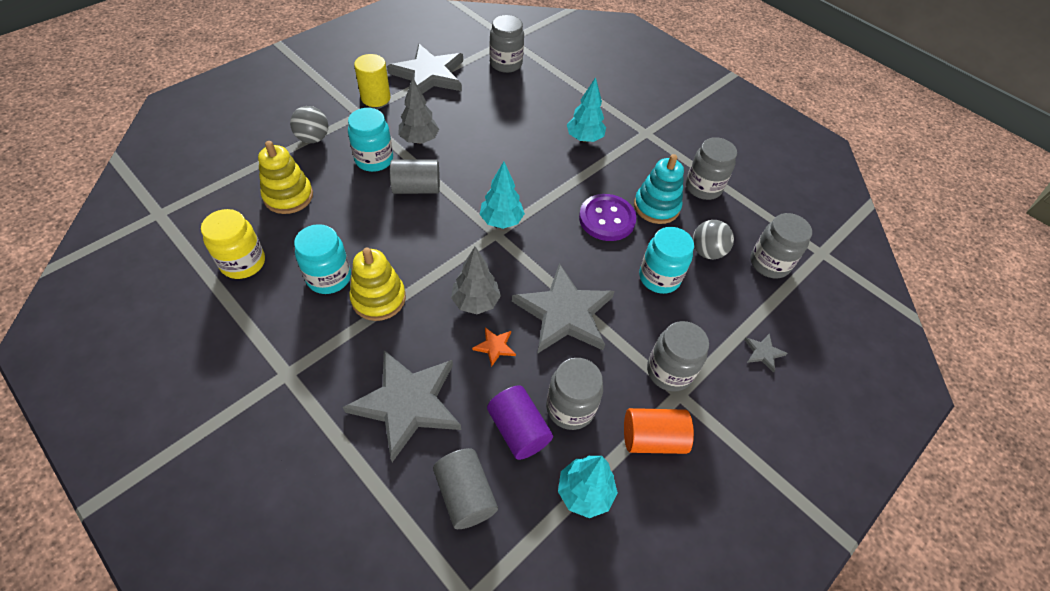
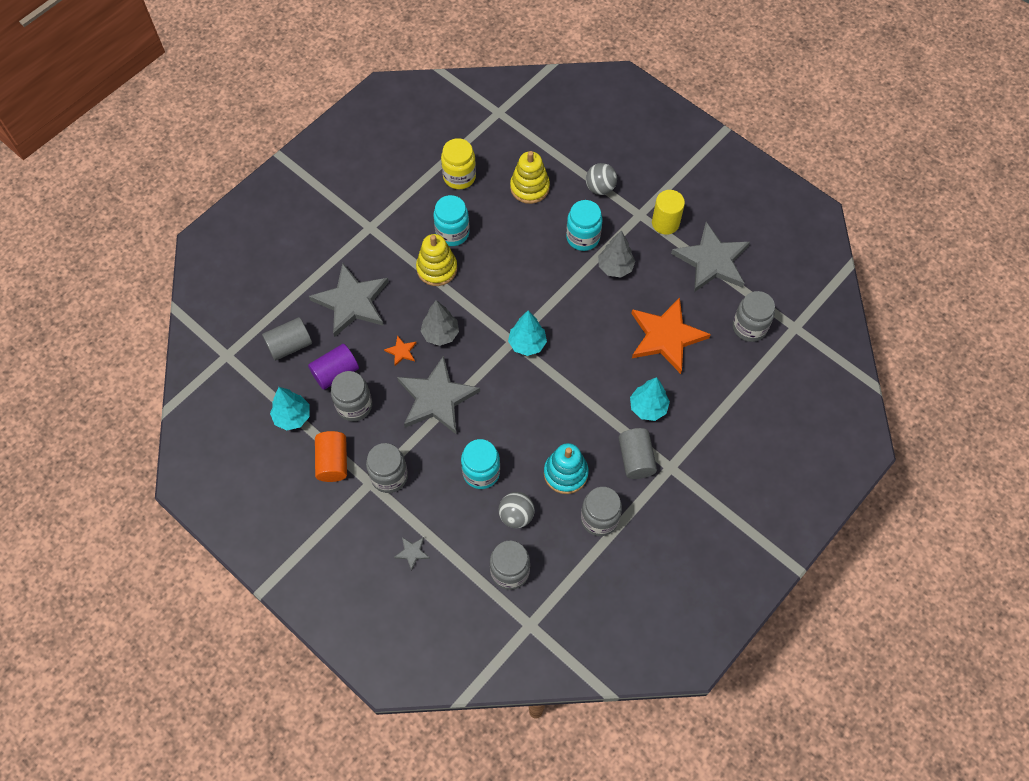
camera: 90 degrees right, 10 degrees up
grey cylinder [390,159,440,194] -> grey cylinder moved to [619,428,657,479]
purple button [579,194,637,241] -> none
none -> orange star [631,298,711,374]

